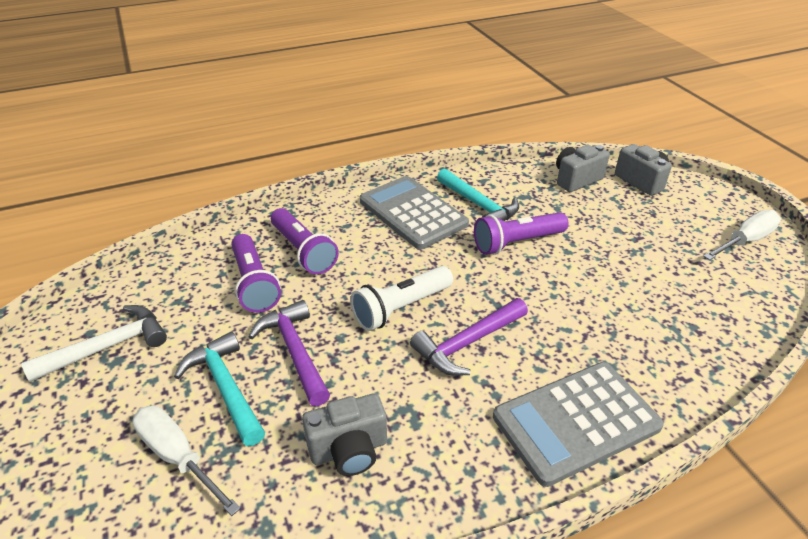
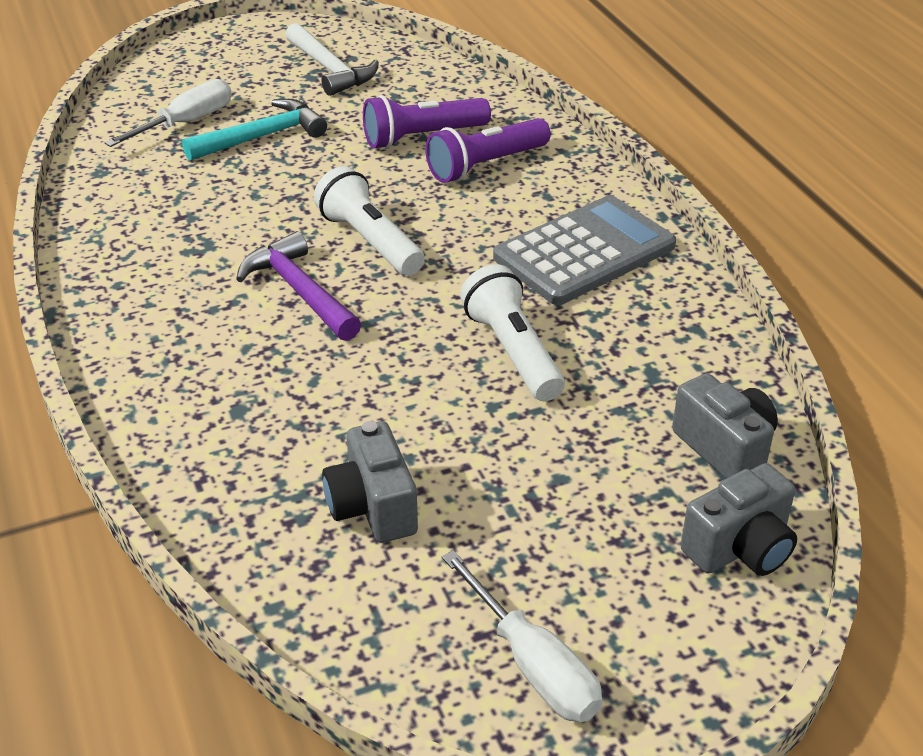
camera: 90 degrees right, 0 degrees up
purple hammer [248,300,330,406] -> none
grey camera [302,393,387,476] -> grey camera moved to [322,421,418,543]
turquoise hammer [437,168,519,221] -> none
purple flashlight [474,212,568,255] -> white flashlight [460,264,565,401]
grey calculator [493,362,664,487] -> none

